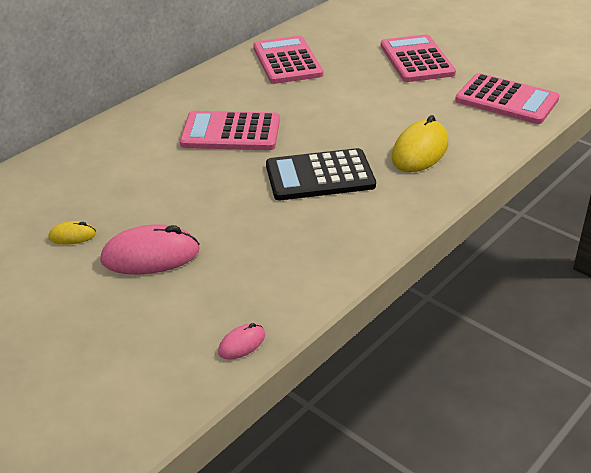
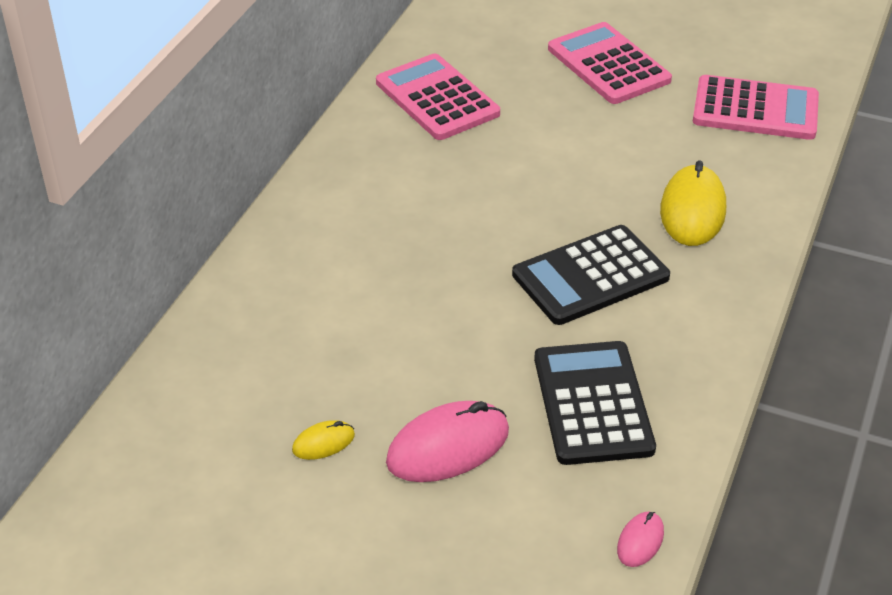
camera: 20 degrees left, 5 degrees up
pink calculator [180,111,280,150] -> none
none -> black calculator [534,341,656,465]

